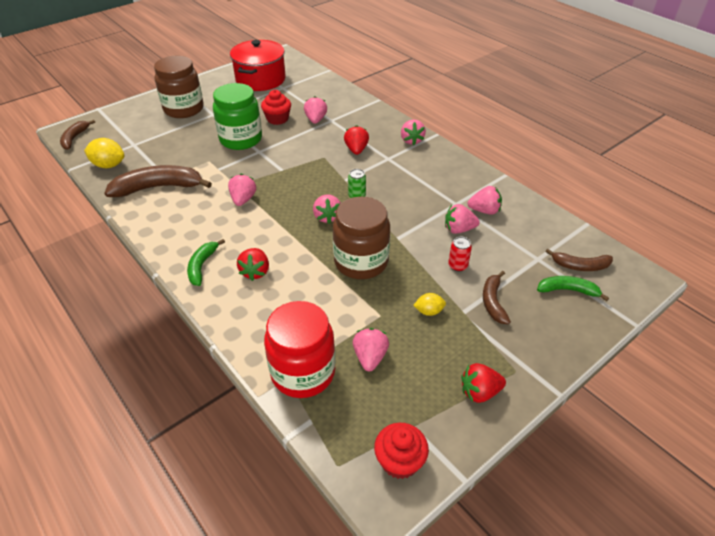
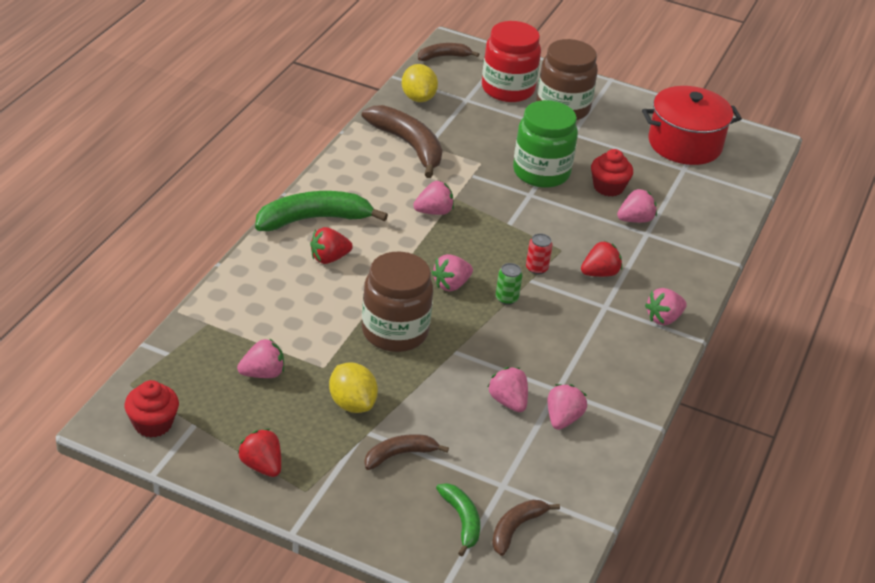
camera: 60 degrees right, 5 degrees down
green banana [187,239,225,286] -> green banana [255,191,388,231], size x1.78
red jar [264,301,336,398] -> red jar moved to [482,21,541,102]
yellow lemon [413,293,446,316] -> yellow lemon [329,363,378,413], size x1.70
red can [448,237,472,272] -> red can moved to [526,234,553,274]
pink strawberry [468,186,502,215] -> pink strawberry turned 135 degrees counterclockwise [548,384,587,430]
brown banana [545,249,613,271] -> brown banana turned 60 degrees clockwise [492,500,560,556]

